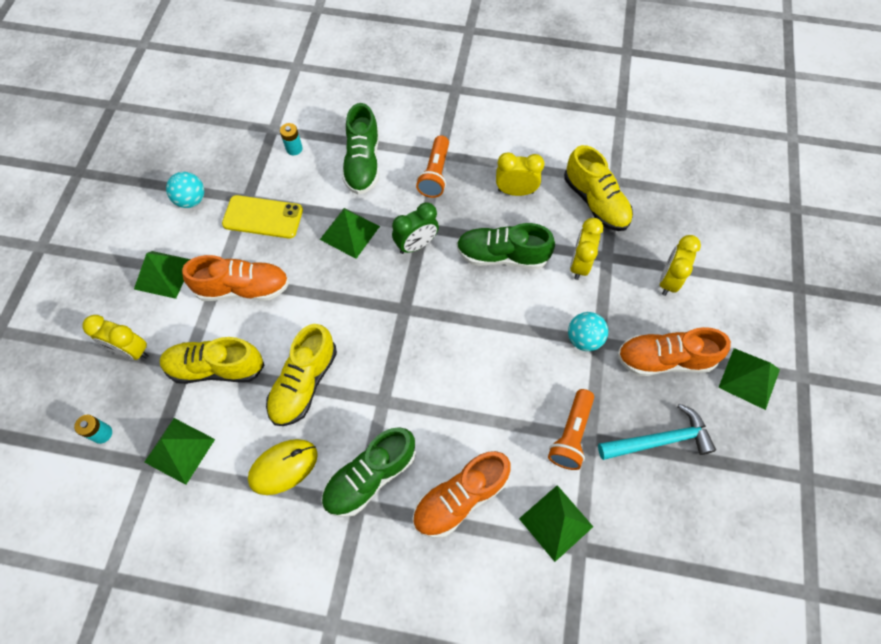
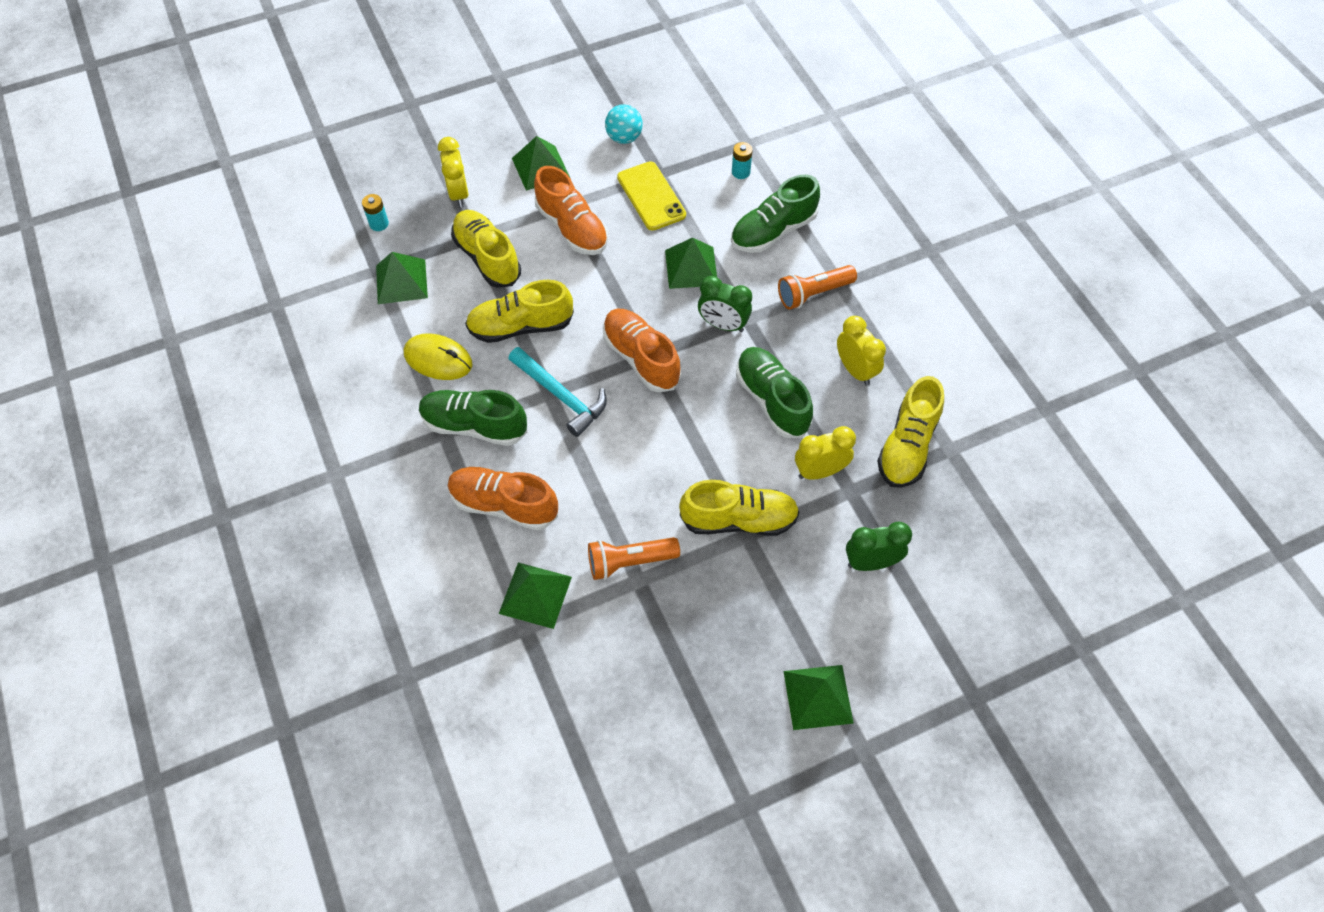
camera: 55 degrees right, 5 degrees down
turquoise ball [568,312,608,351] -> yellow shoe [679,480,800,536]
turquoise hammer [598,404,716,460] -> turquoise hammer moved to [508,347,607,437]
orange shoe [617,327,731,376] -> orange shoe moved to [603,309,681,392]
yellow clock [659,235,701,296] -> green clock [846,522,912,571]

